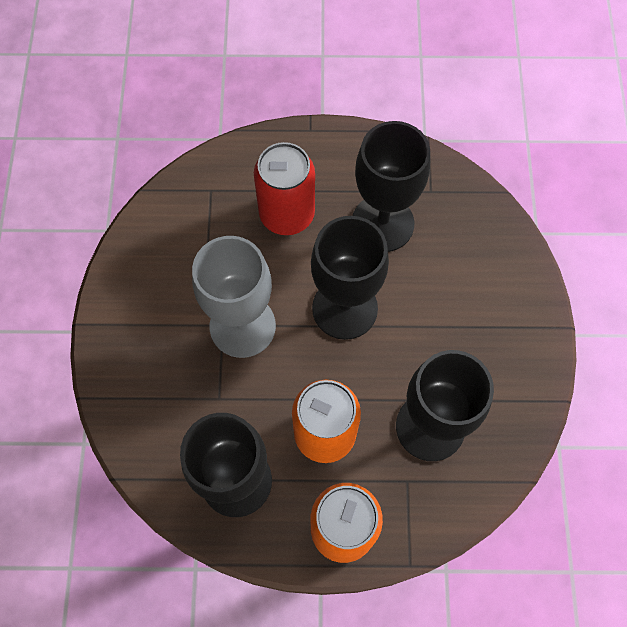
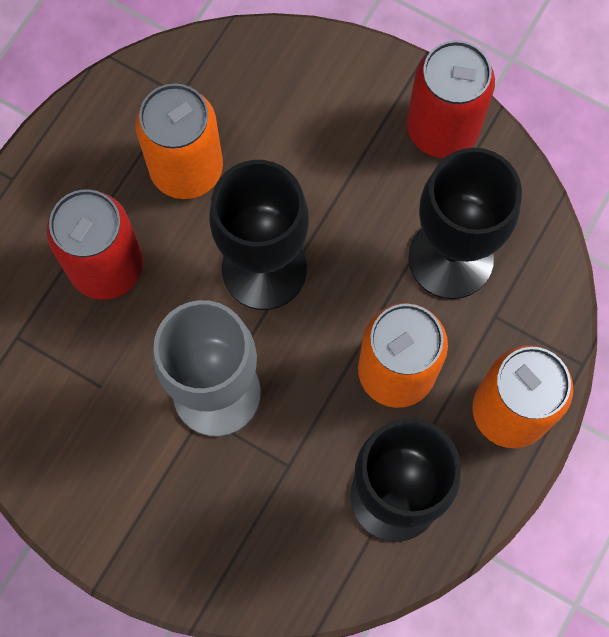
camera: 60 degrees left, 5 degrees up
black goblet [352,121,430,252] -> orange can [135,83,223,199]
none -> red can [407,40,495,158]

